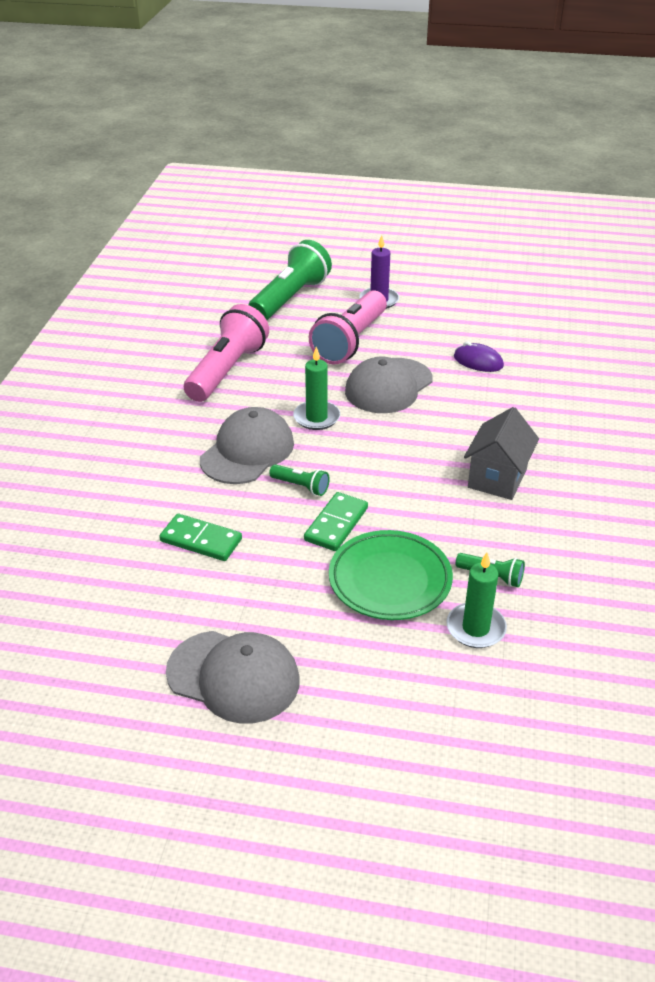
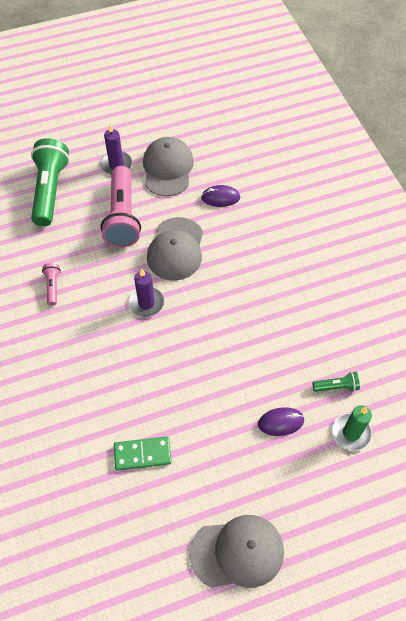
camera: 30 degrees left, 20 degrees up
pink flashlight [184,304,269,402] -> pink flashlight [42,263,61,306], size x0.45
grey cap [200,407,294,484] -> grey cap moved to [143,137,194,196]
green flashlight [269,464,330,496] -> none
green candle [293,347,340,430] -> purple candle [128,269,164,317]
green domino [304,492,368,551] -> none
green plate [329,530,453,620] -> purple mouse [258,407,305,436]
grey house [464,407,539,500] -> none

